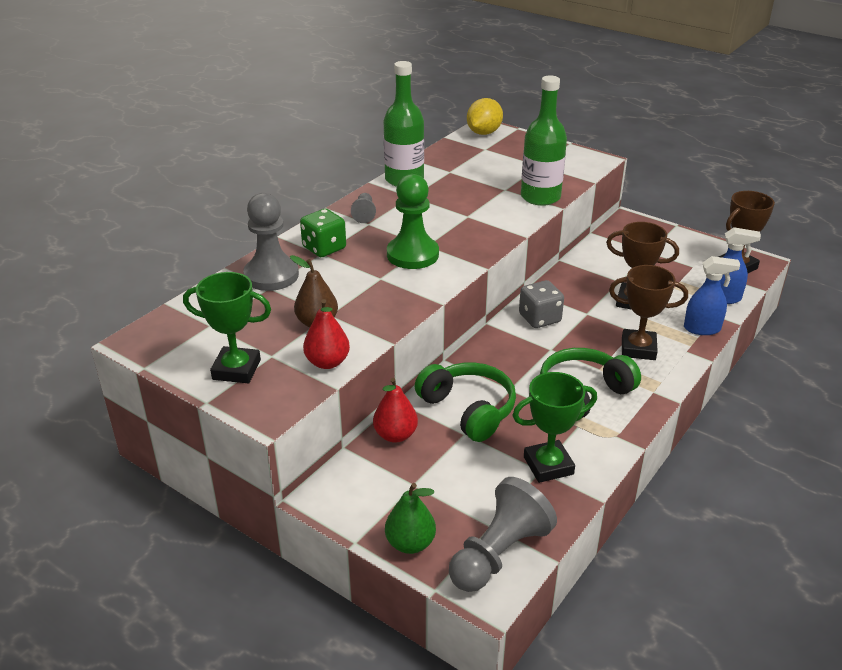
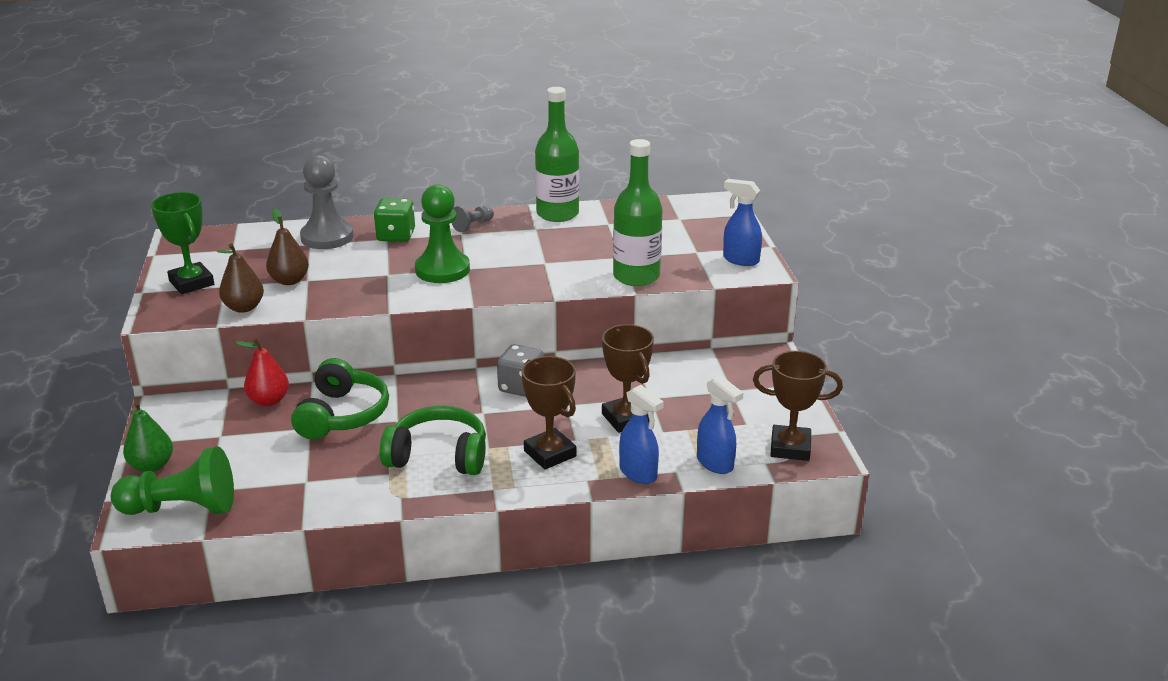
camera: 45 degrees right, 5 degrees down
red pear [303,299,350,369] -> brown pear [217,243,264,313]
grey pawn [449,477,557,592] -> green pawn [111,446,234,515]
yellow lemon [467,98,503,135] -> none
green trophy [512,372,597,483] -> none
none -> blue spray bottle [723,179,762,266]

